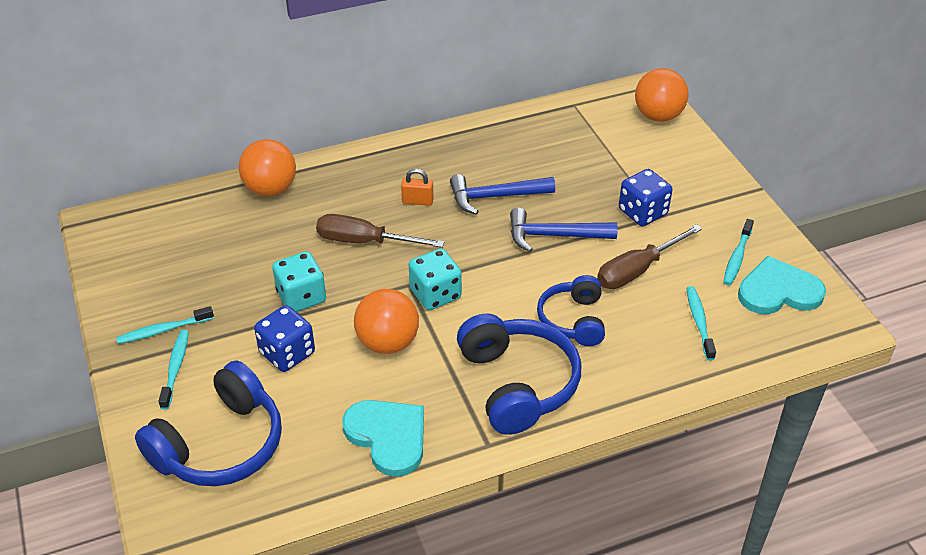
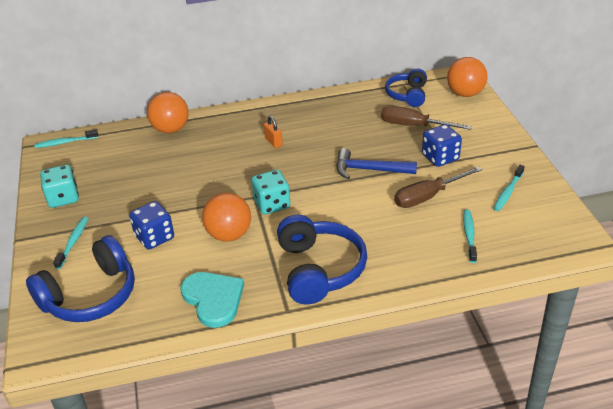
camera: 10 degrees right, 5 degrees down
turquoise toothbrush [116,306,214,344] -> turquoise toothbrush moved to [35,129,98,148]
turquoise dice [272,251,326,312] -> turquoise dice moved to [40,165,79,208]
brown screwdriver [316,214,444,248] -> brown screwdriver moved to [381,105,472,130]
orange padlock [401,169,434,206] -> orange padlock turned 45 degrees clockwise [264,116,283,148]
blue hammer [450,174,555,215] -> none
blue headphones [537,275,605,346] -> blue headphones moved to [385,69,427,107]
turquoise heart [738,256,826,314] -> none

